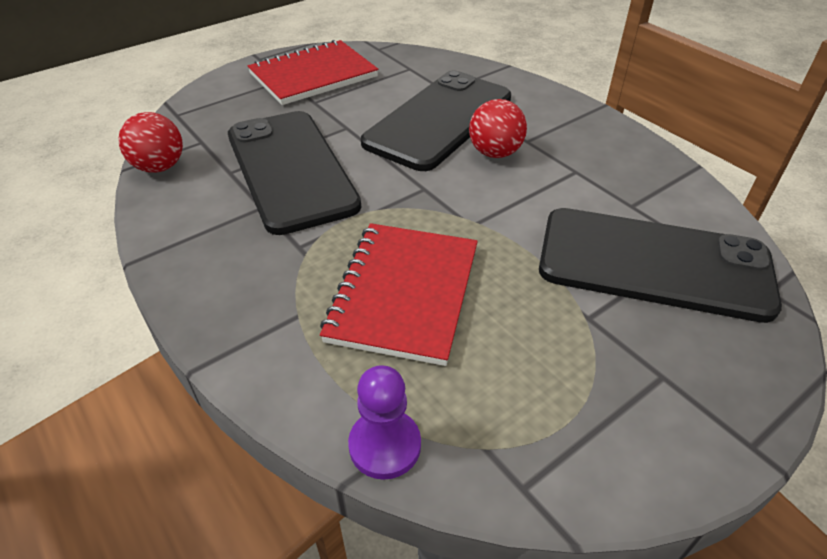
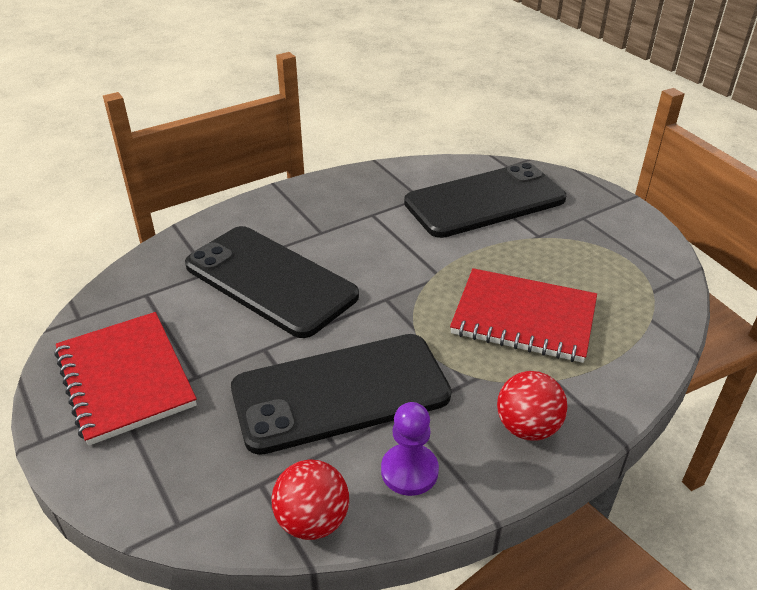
camera: 85 degrees left, 5 degrees down
purple pawn [348,365,421,480] -> purple pawn moved to [381,402,439,496]
red ball [469,99,527,158] -> red ball moved to [497,371,568,441]
black phone [539,208,782,323] -> black phone turned 45 degrees clockwise [404,162,566,238]

